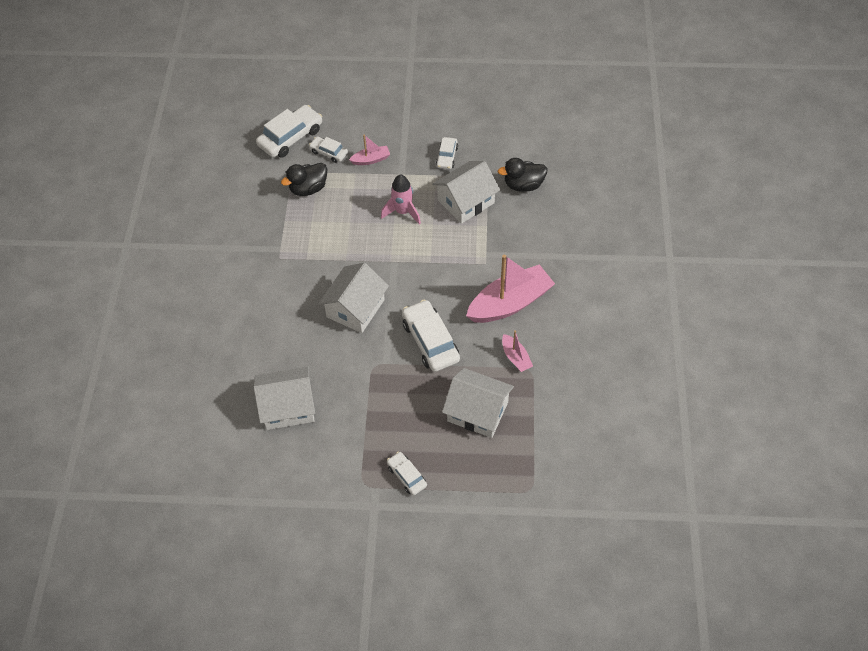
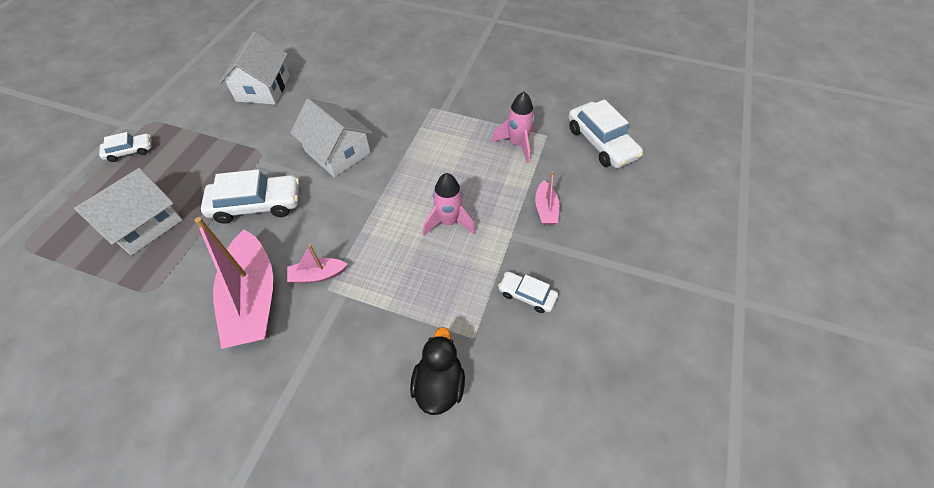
camera: 105 degrees right, 0 degrees up
black duck [281,163,327,196] -> pink rocket [491,91,535,163]
white car [309,137,348,163] -> none
white house [432,161,500,224] -> none
pink boat [502,330,533,372] -> pink boat moved to [287,244,348,283]

